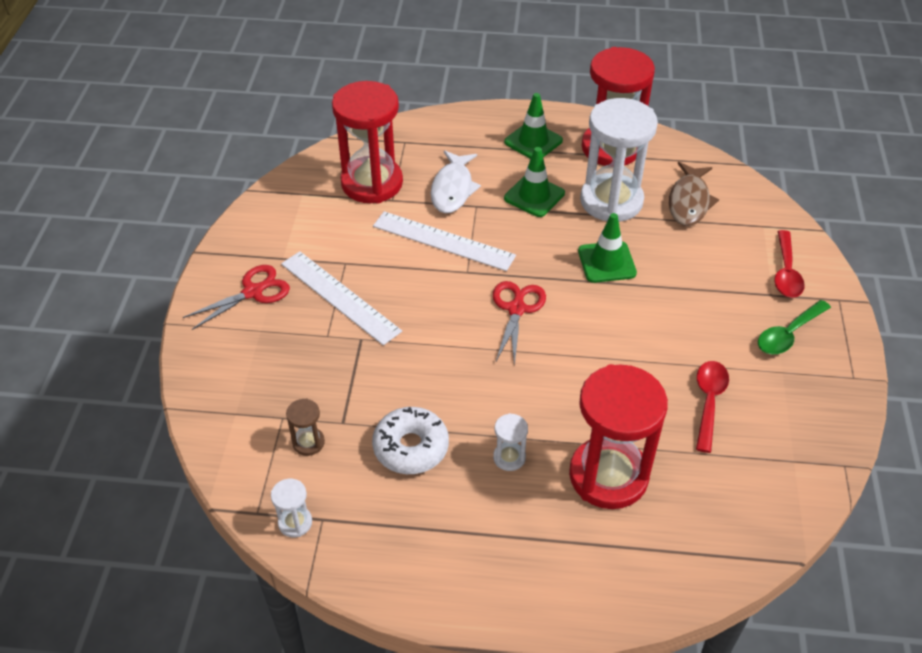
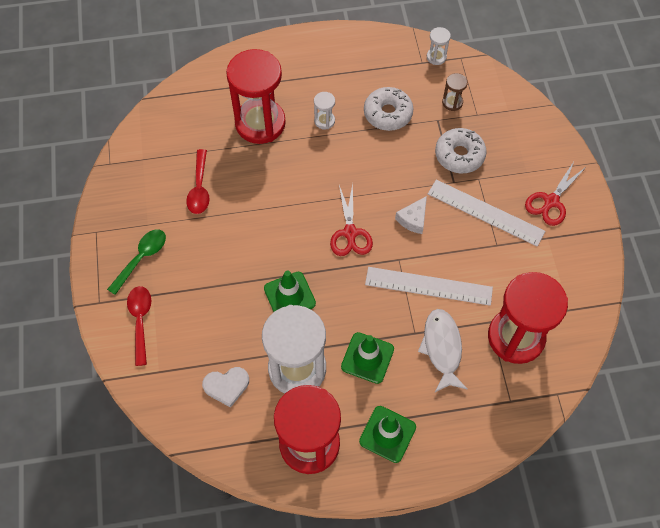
camera: 165 degrees right, 15 degrees up
brown fish [669,162,719,226] -> white heart [202,367,249,408]
none -> white cheese [395,196,427,234]
none -> white donut [435,128,487,173]

